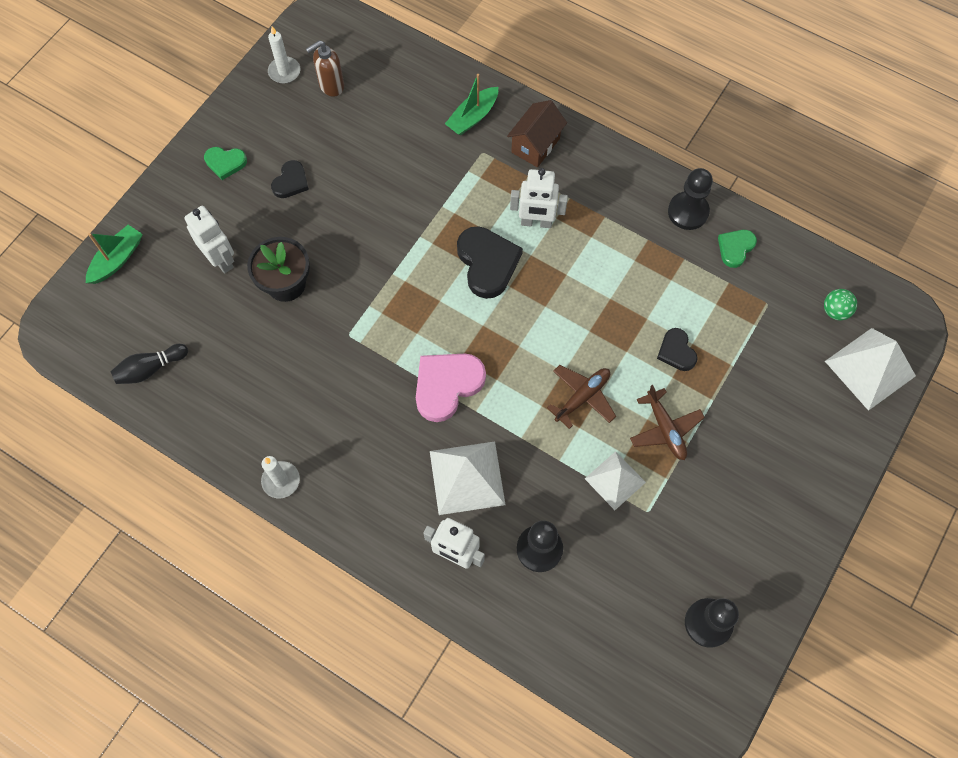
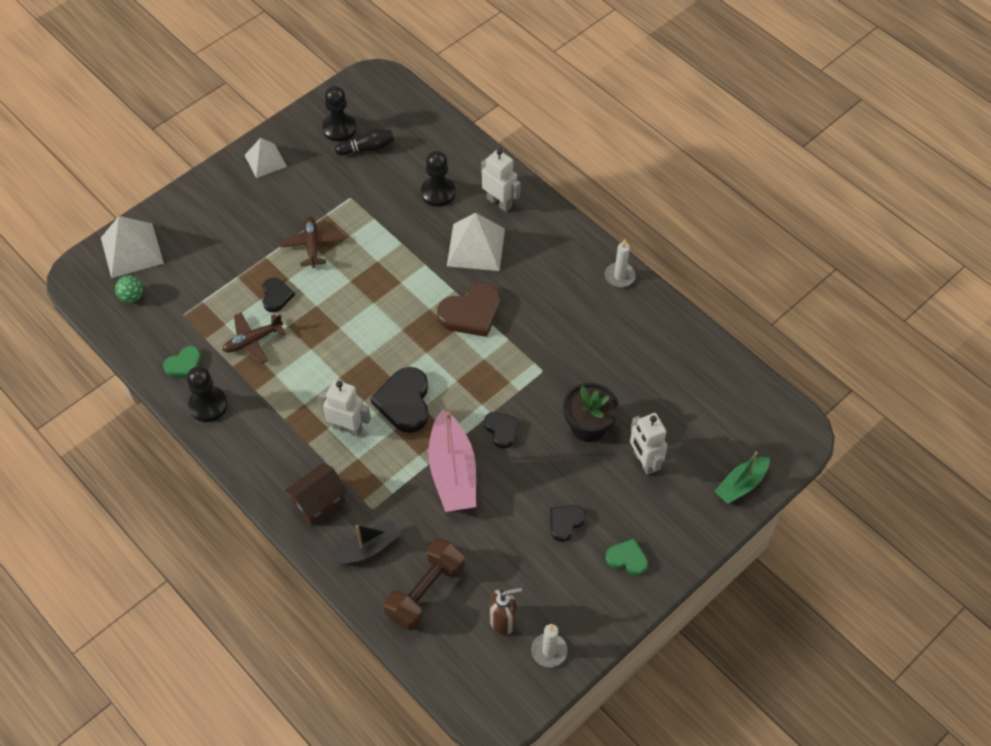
camera: 165 degrees left, 10 degrees down
black bowling pin [110,344,188,384] -> black bowling pin moved to [335,129,394,156]
pink heart [416,354,486,422] -> brown heart [437,283,501,337]
green boat [445,74,498,136] -> black boat [334,520,401,564]
brown plane [547,365,616,429] -> brown plane moved to [222,313,286,364]
white pyramid [585,451,646,510] -> white pyramid moved to [244,138,287,178]
none -> brown dumbbell [384,538,465,631]
none -> pink boat [428,409,476,512]
none -> black heart [484,412,519,449]

